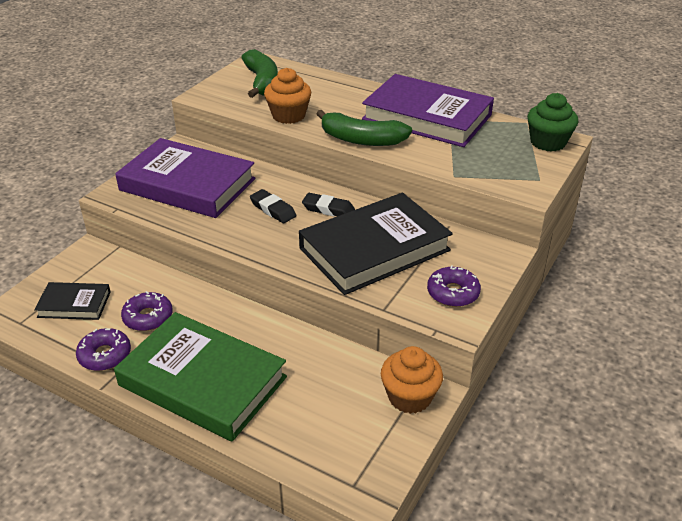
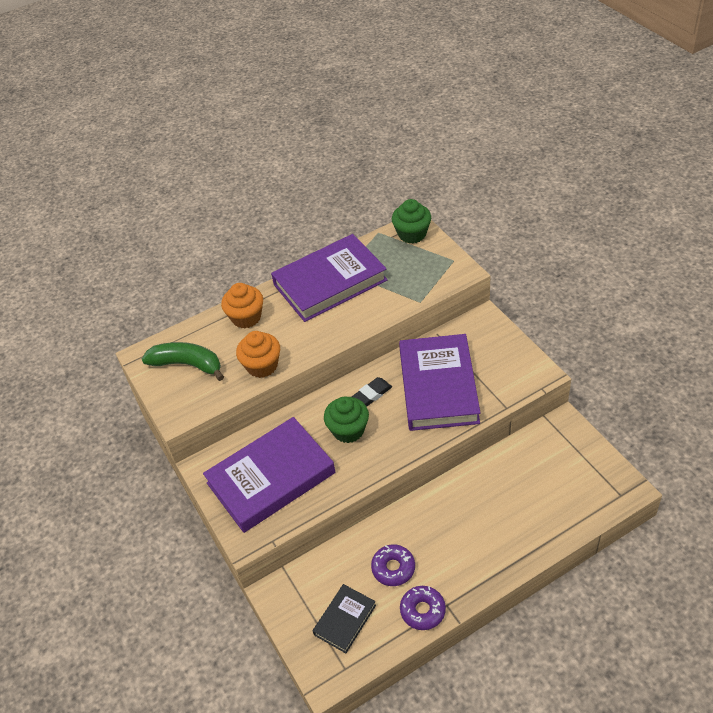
camera: 55 degrees left, 10 degrees up
green book [114,312,287,442] -> none
black eraser [250,189,296,223] -> green cupcake [324,396,369,443]
black book [299,193,453,295] -> purple book [399,334,481,431]
green banana [316,110,412,146] -> none
orange cupcake [381,346,443,414] -> orange cupcake moved to [221,283,263,328]
purple donut [427,265,481,307] -> none

